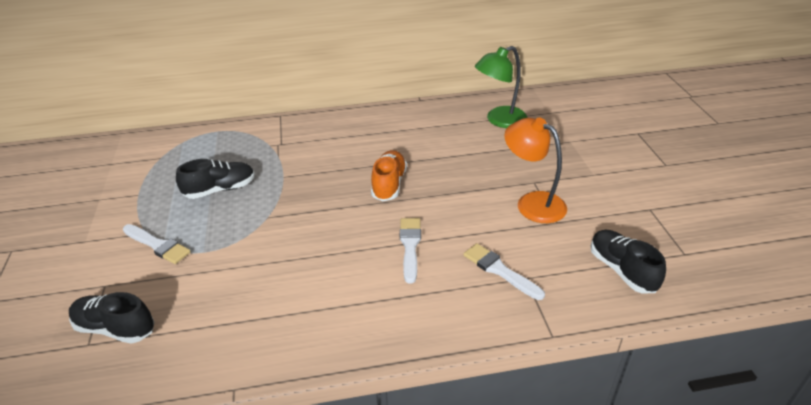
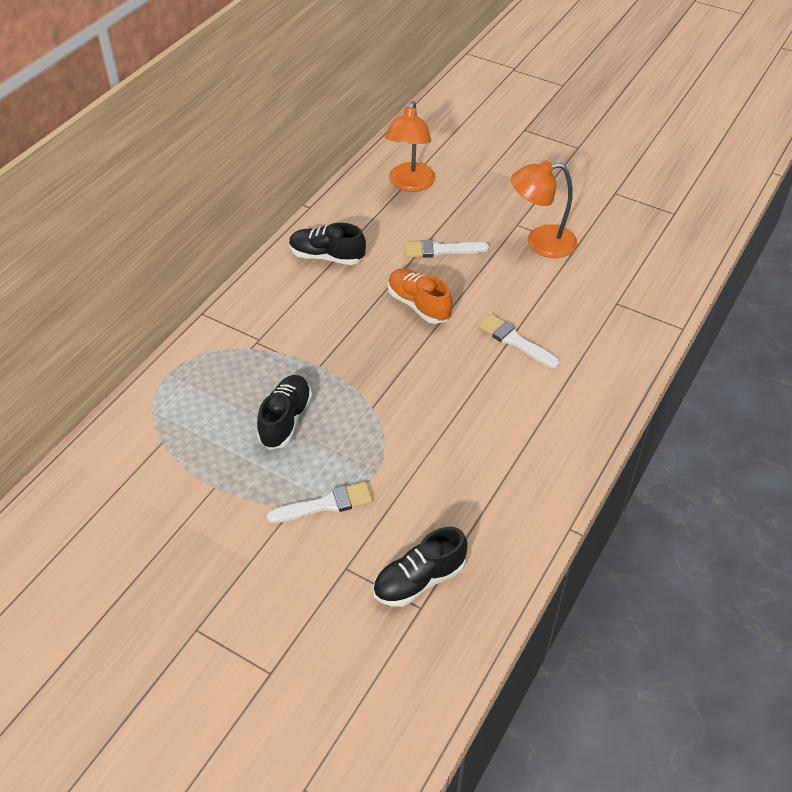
camera: 50 degrees left, 10 degrees up
white brush [463,243,545,300] -> white brush moved to [404,240,489,258]
green lamp [475,46,528,128] -> orange lamp [385,101,435,192]
black shoe [590,230,666,293] -> black shoe moved to [289,223,366,265]

